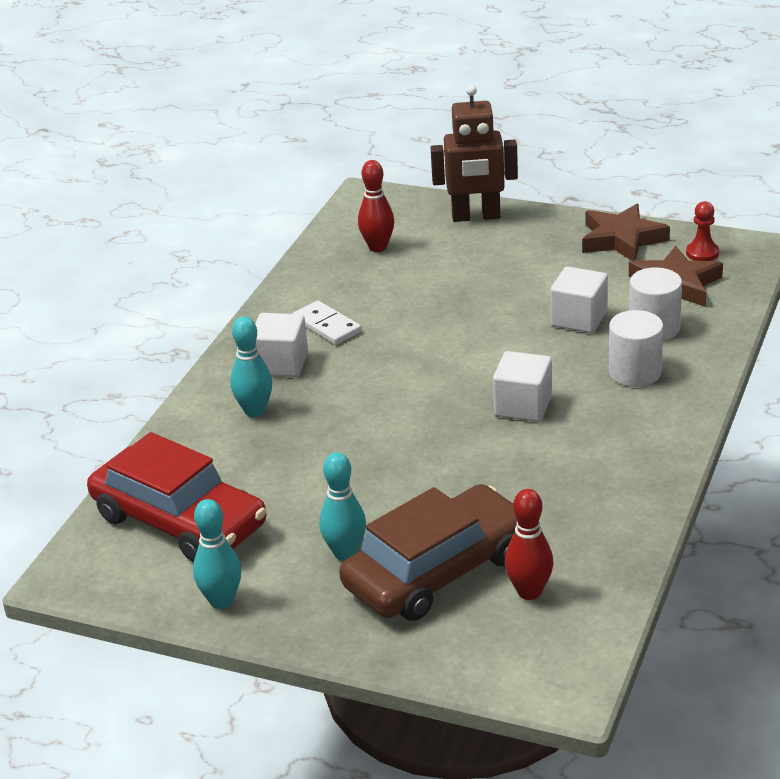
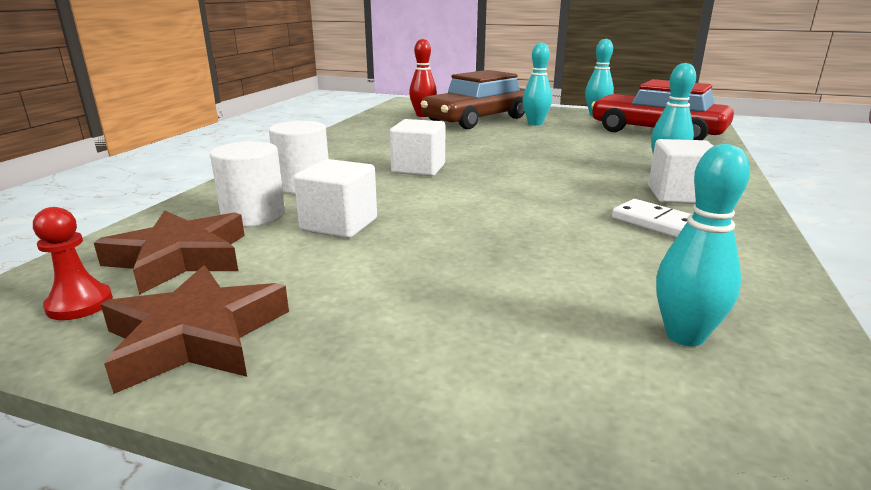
camera: 175 degrees right, 10 degrees down
red bowling pin [358,160,394,252] -> turquoise bowling pin [656,144,750,346]
brown robot [431,85,518,222] -> none

